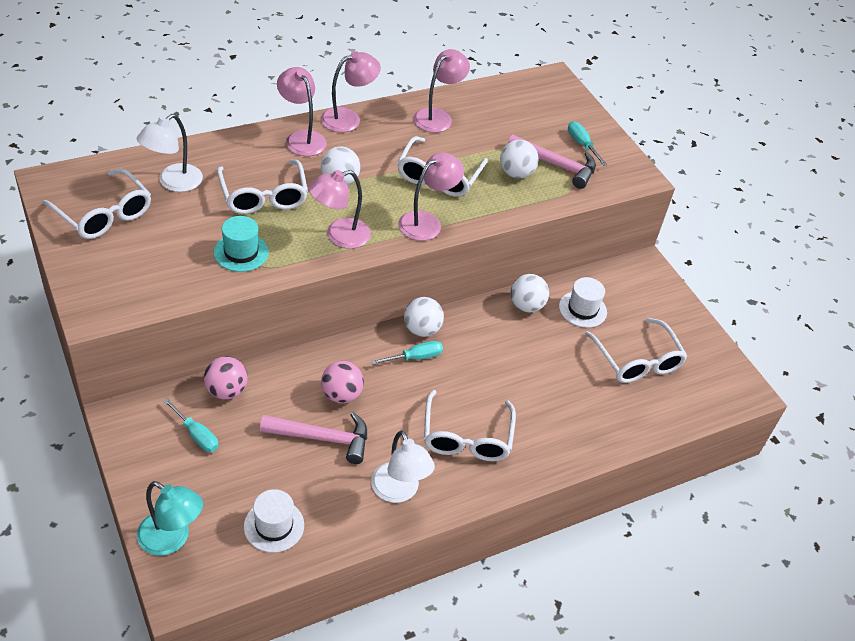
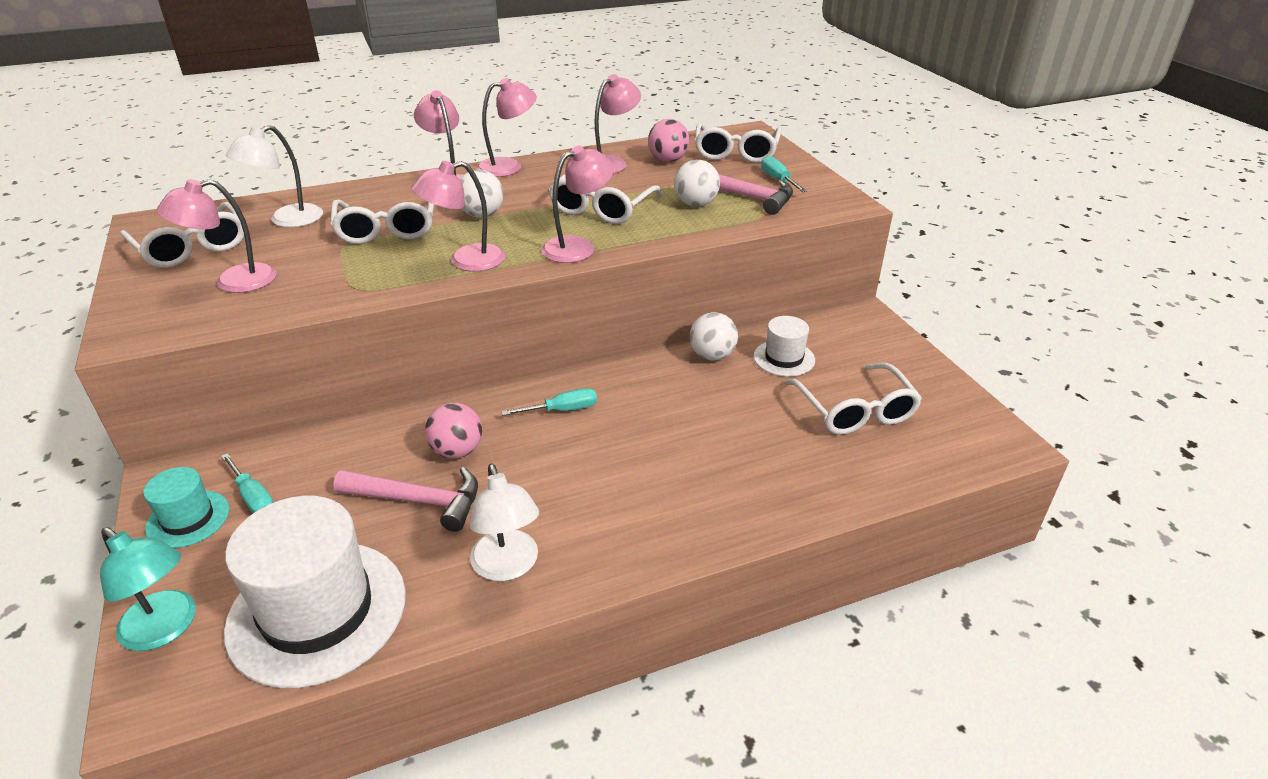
camera: 10 degrees right, 10 degrees down
pink ball [204,356,247,399] -> pink ball moved to [648,119,689,162]
turquoise hat [214,216,269,272] -> turquoise hat moved to [143,467,229,548]
white hat [244,489,304,553] -> white hat [224,496,406,688], size x2.00
white ball [404,297,444,337] -> none
white glasses [424,390,516,461] -> white glasses moved to [695,123,781,163]
none -> pink lamp [157,179,277,293]

